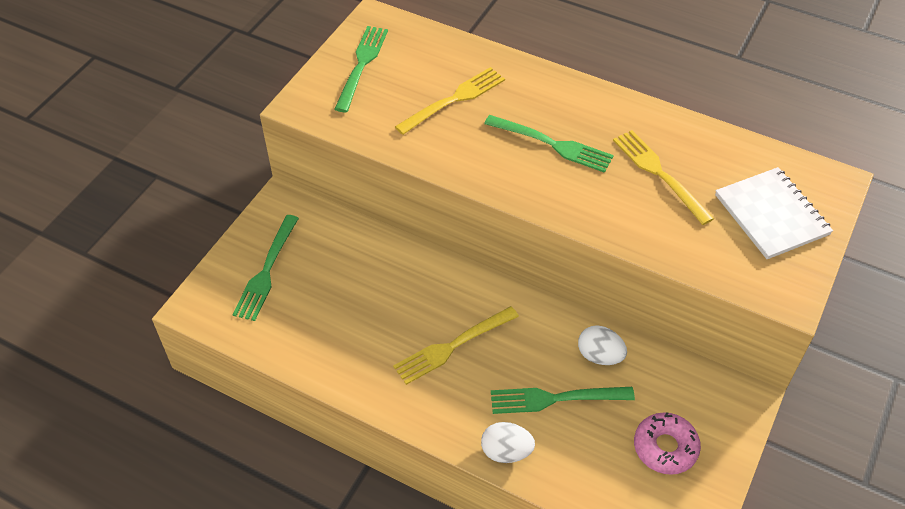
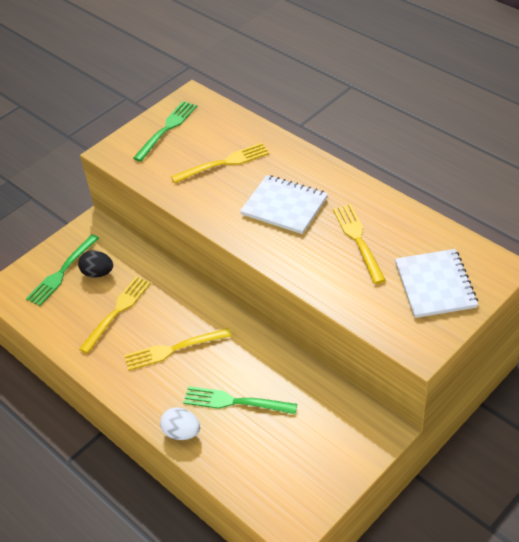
camera: 20 degrees right, 5 degrees down
green fork [484,115,614,173] -> white notebook [240,175,328,234]
white egg [578,325,627,365] -> none
pink donut [634,412,701,475] -> none
none -> black egg [78,250,113,278]
none -> yellow fork [79,276,151,354]

